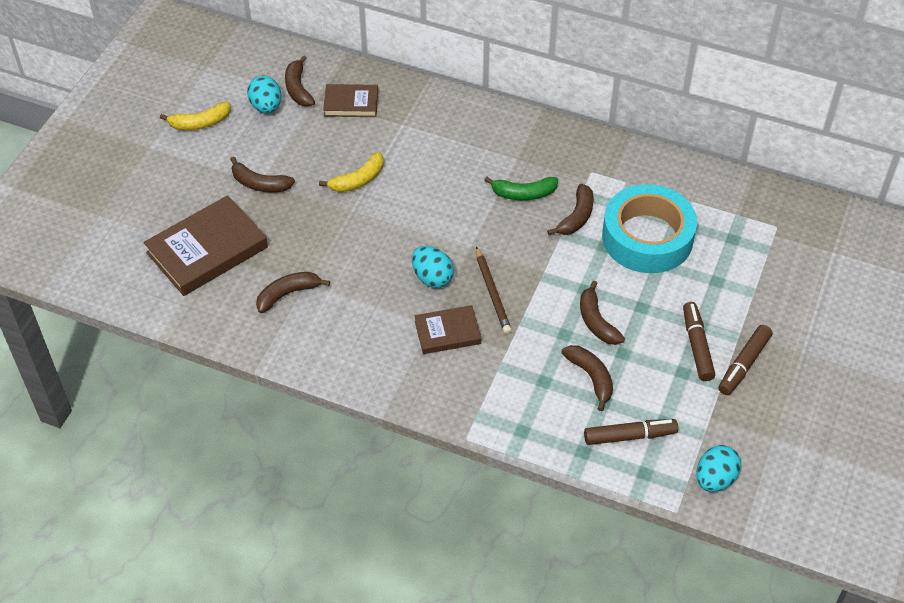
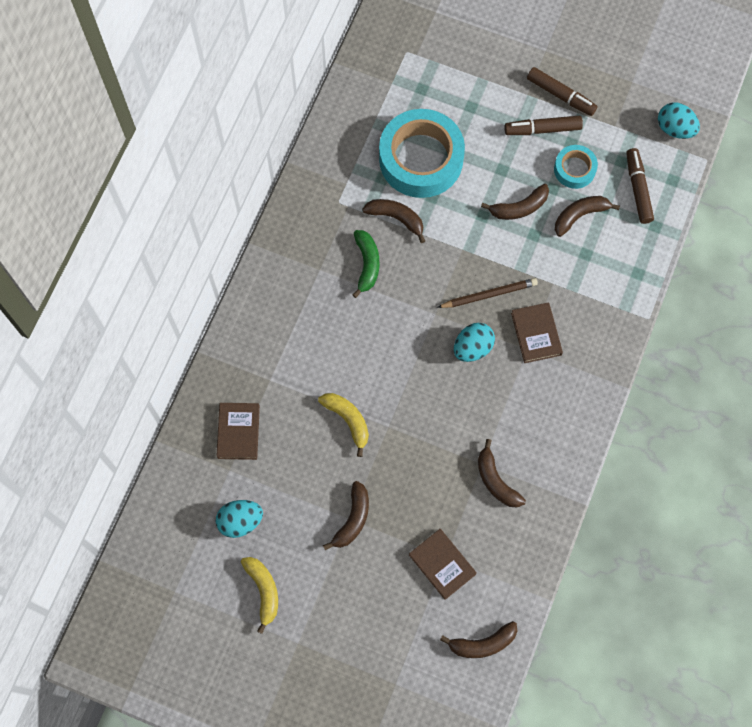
camera: 90 degrees left, 20 degrees up
brown book [144,195,268,296] -> brown book [409,529,477,600], size x0.57
brown banana [285,55,315,107] -> brown banana moved to [440,621,517,658]
none -> turquoise tape [554,145,598,189]

